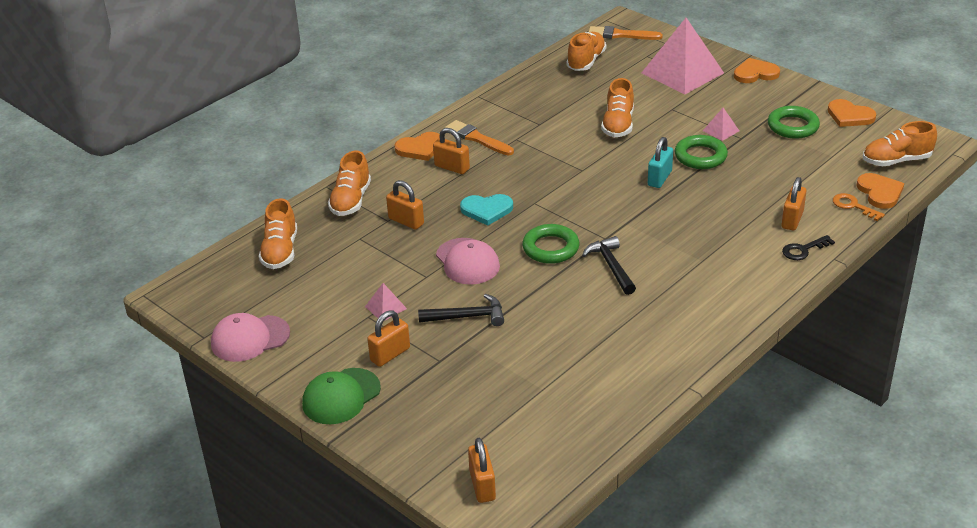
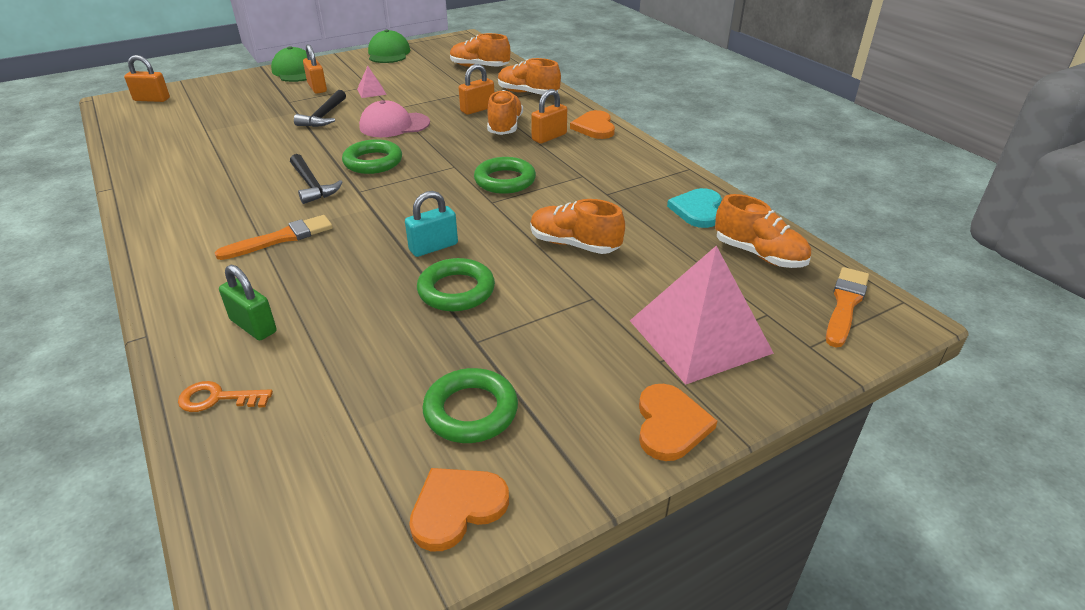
camera: 105 degrees right, 0 degrees up
pink cap [211,313,290,362] -> green cap [368,29,410,63]
orange brush [445,120,514,156] -> orange brush moved to [215,215,333,260]
turquoise heart [460,194,513,226] -> turquoise heart moved to [667,188,722,228]
black hammer [582,236,636,295] -> black hammer turned 60 degrees clockwise [290,154,343,204]
turquoise padlock [648,137,673,188] -> turquoise padlock turned 75 degrees counterclockwise [405,191,458,257]
pink pyramid [703,108,739,141] -> none
orange padlock [781,177,806,231] -> green padlock [219,265,277,340]
black key [782,235,835,260] -> none
orange key [833,193,885,221] -> orange key turned 150 degrees counterclockwise [178,381,273,412]
orange heart [856,173,904,209] -> none
orange shoe [863,121,937,166] -> orange shoe moved to [487,90,523,135]
none -> green ring [474,157,536,194]

